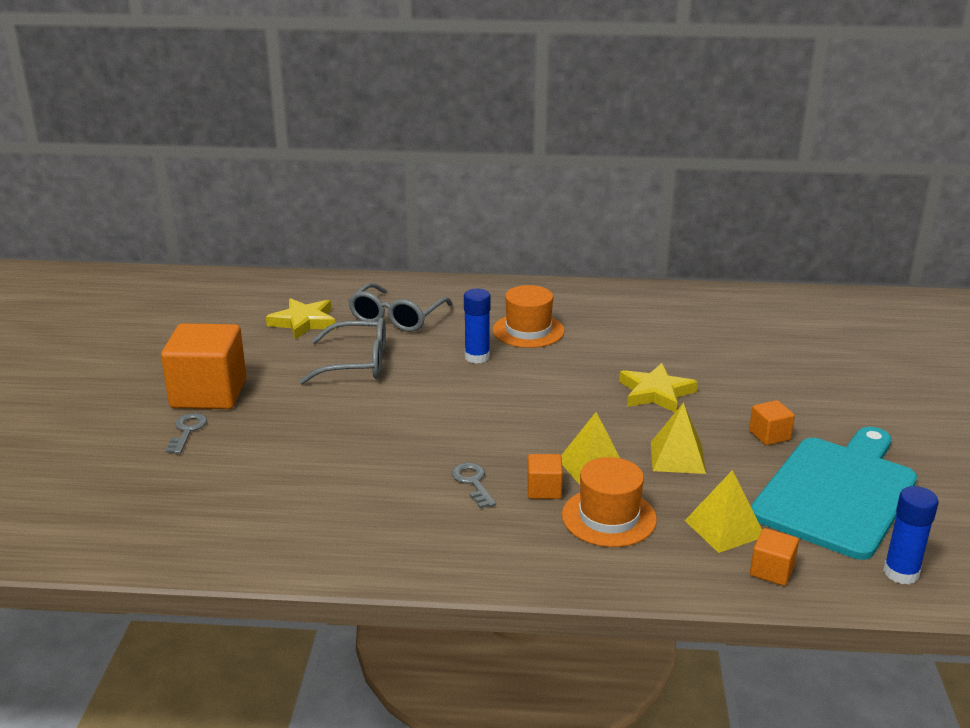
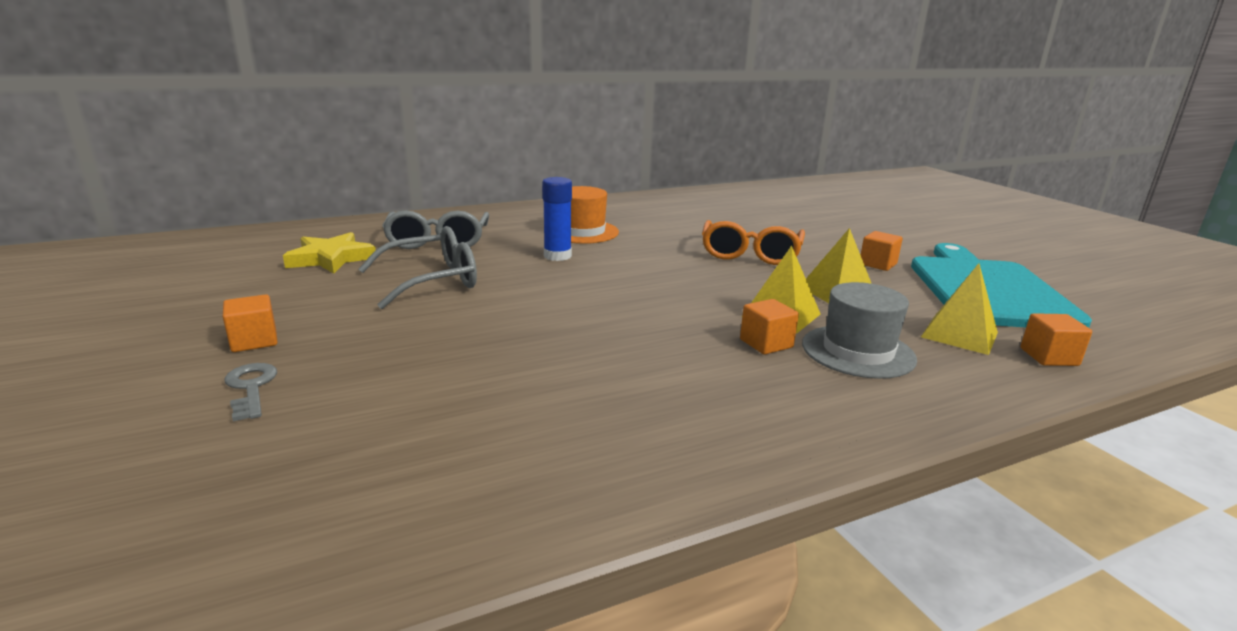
camera: 30 degrees left, 5 degrees down
orange cube [161,323,247,409] -> orange cube [223,294,278,352], size x0.45
grey key [452,463,496,508] -> none
orange hat [562,457,657,547] -> grey hat [802,282,917,379]
yellow star [619,363,698,413] -> orange glasses [702,220,805,265]
blue glue stick [883,486,939,584] -> none

